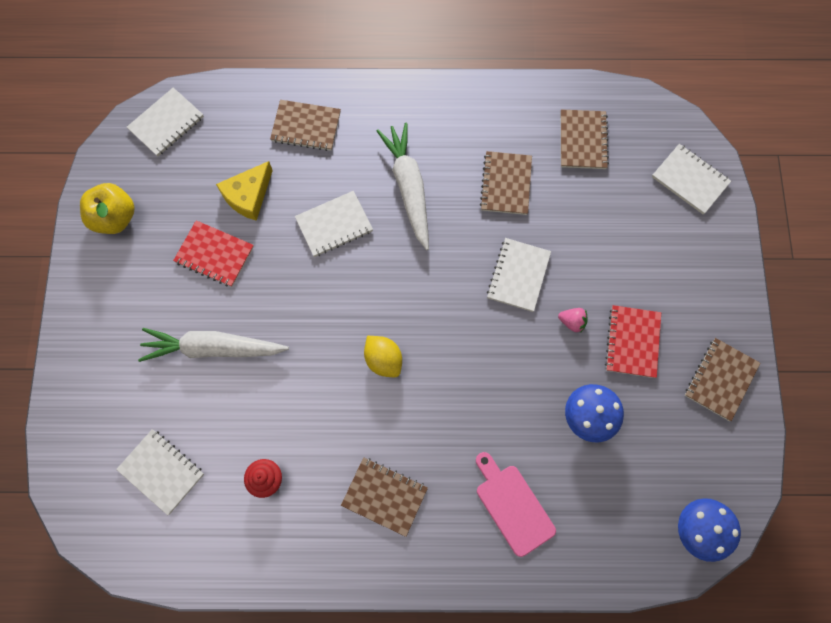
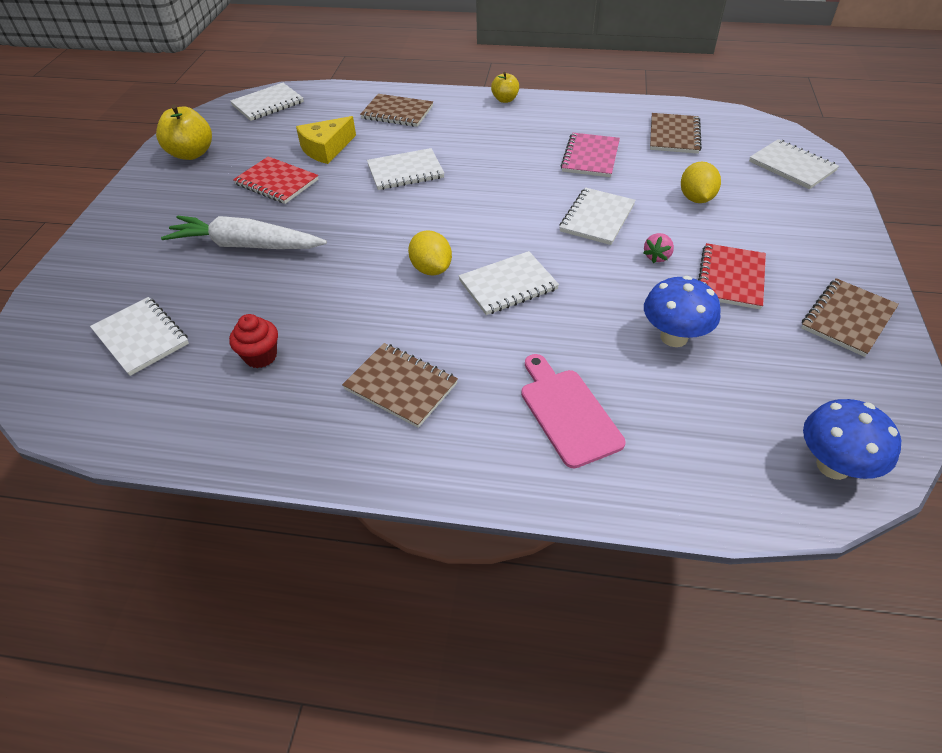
camera: 10 degrees right, 25 degrees down
white carrot [376,122,429,250] -> none
brown notebook [480,151,532,215] -> pink notebook [561,133,620,177]
pink strawberry [558,308,588,333] -> pink strawberry turned 90 degrees clockwise [643,233,674,263]
none -> white notebook [459,251,559,315]
none -> yellow apple [491,72,519,103]
none -> yellow lemon [681,161,721,203]

